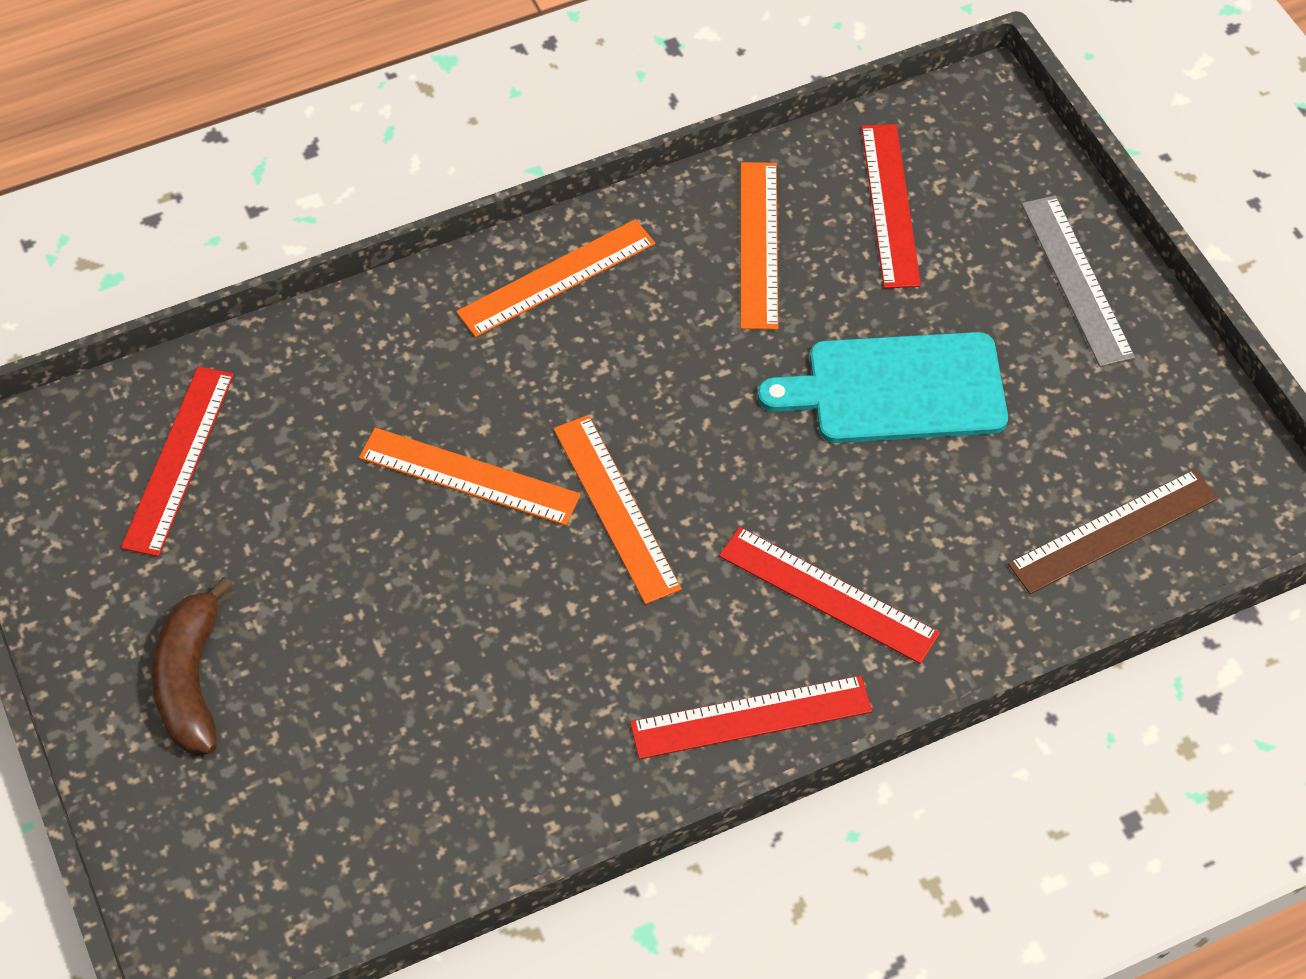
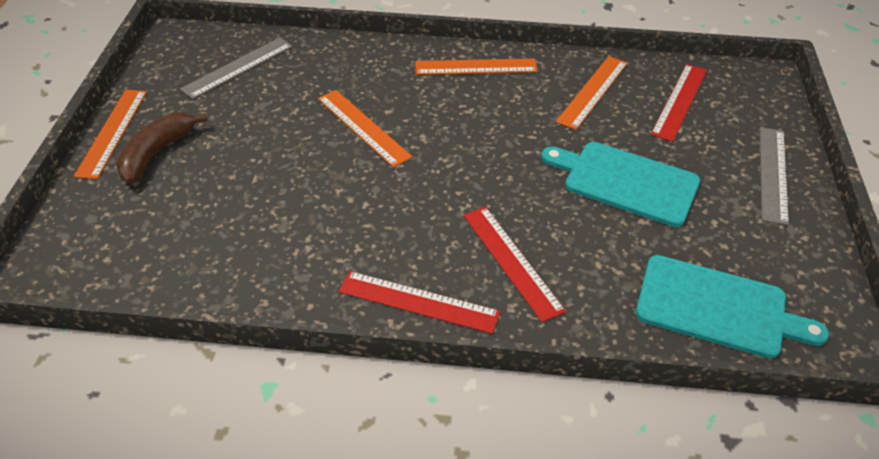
camera: 30 degrees right, 10 degrees down
red ruler [121,366,234,557] -> grey ruler [180,38,293,99]
orange ruler [553,415,682,604] -> orange ruler moved to [74,90,147,179]
brown ruler [1008,469,1218,594] -> turquoise cutting board [636,255,829,359]

